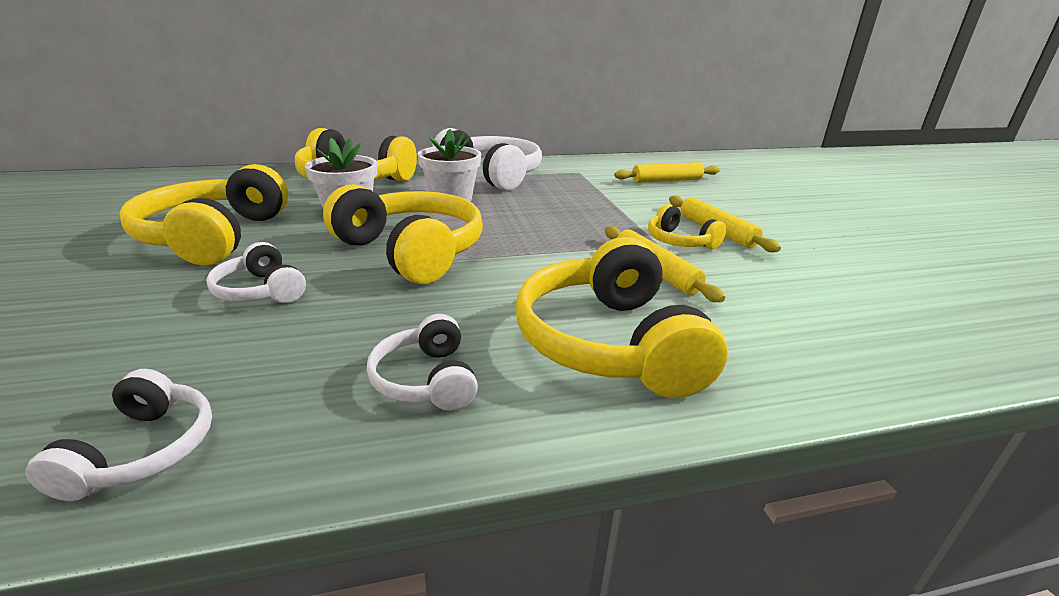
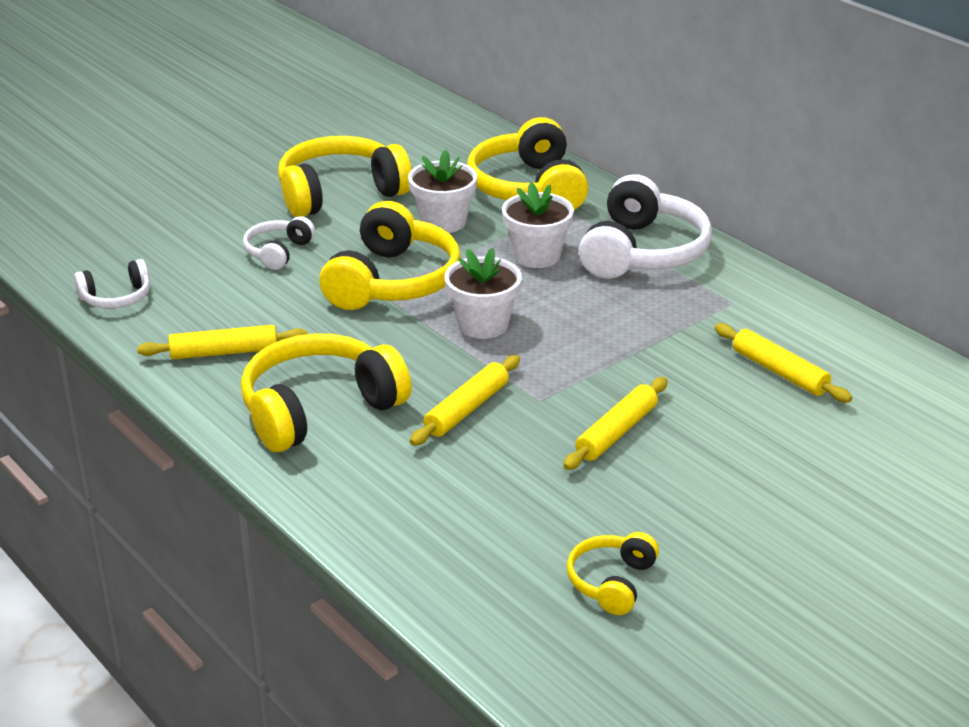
camera: 65 degrees right, 5 degrees up
white headphones [367,314,478,411] -> yellow rolling pin [137,325,308,359]
yellow headphones [648,204,726,249] -> yellow headphones moved to [567,532,659,615]
none -> white flower pot [445,248,522,339]

